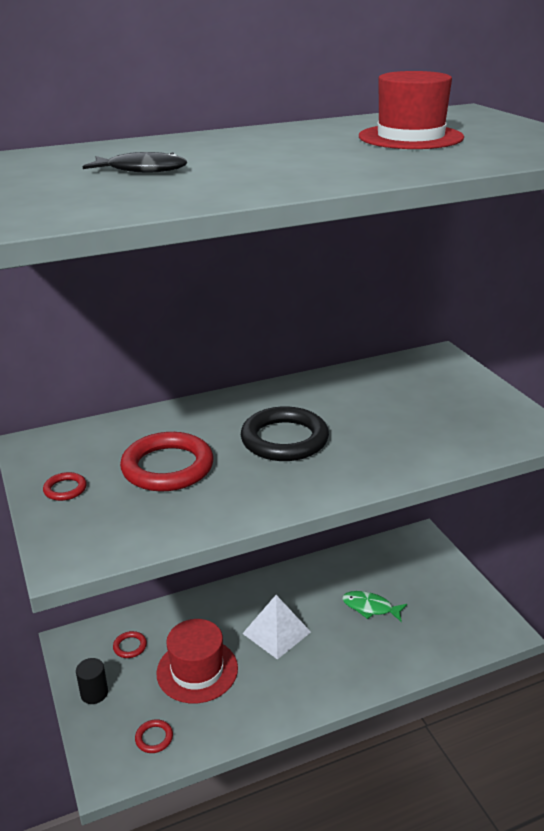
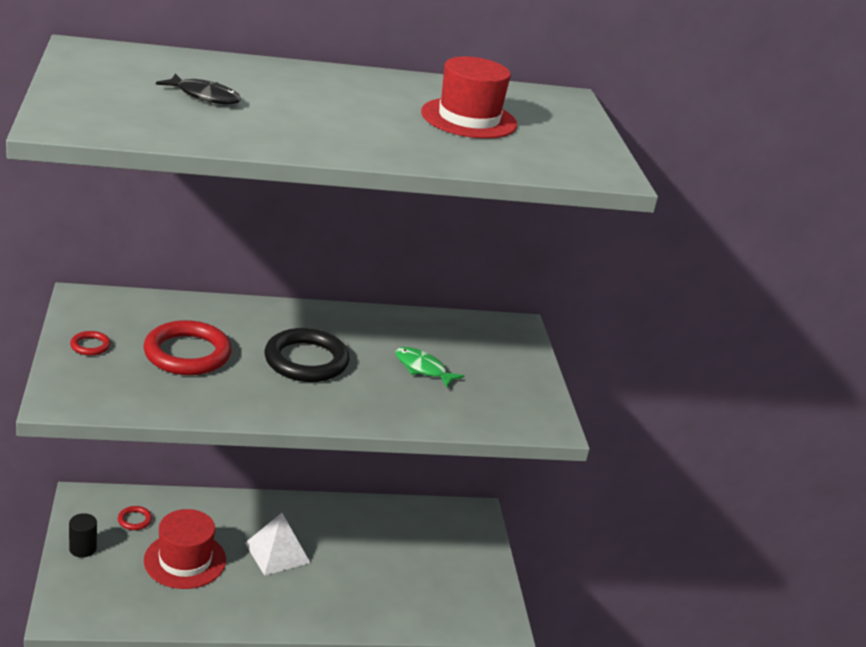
camera: 10 degrees right, 0 degrees up
red ring [135,719,173,753] -> none
green fish [342,591,407,622] -> green fish moved to [395,347,464,388]

